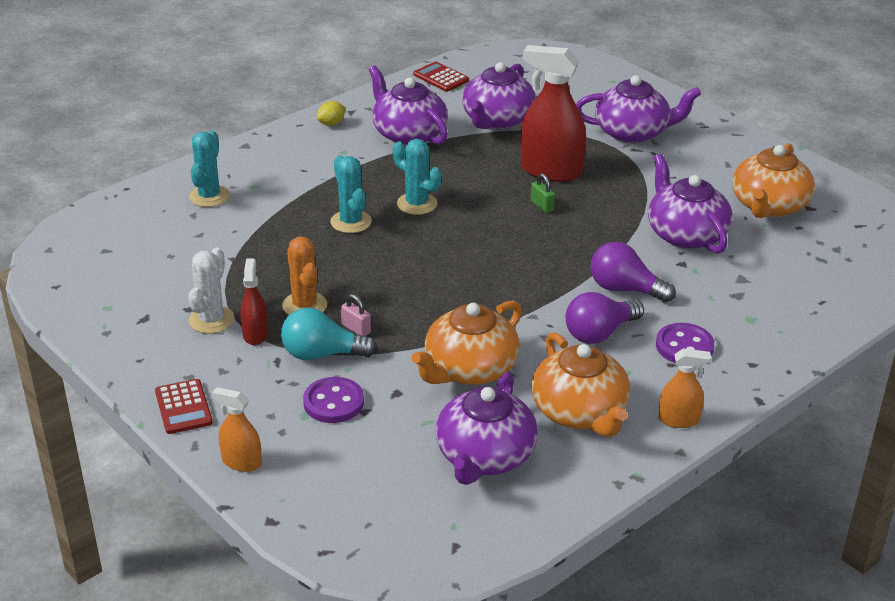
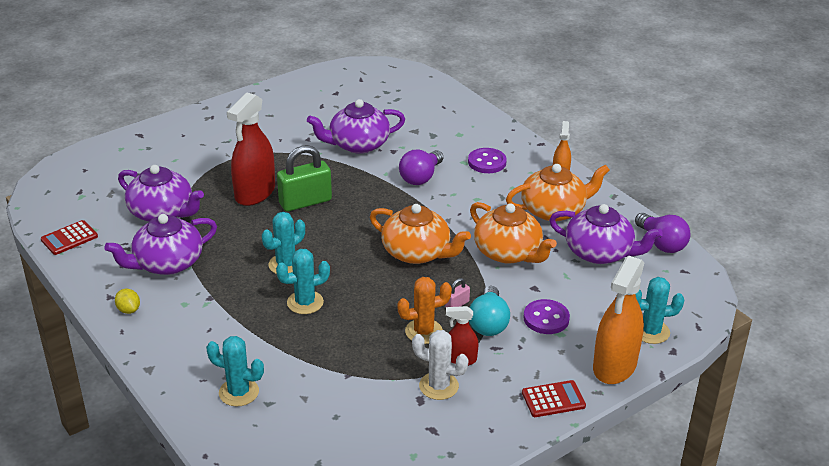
camera: 85 degrees left, 0 degrees up
orange spray bottle [212,387,262,472] -> orange spray bottle [593,256,644,384], size x1.94
green padlock [531,173,555,213] -> green padlock [277,145,332,212], size x2.23
purple light bulb [565,292,644,344] -> purple light bulb moved to [635,213,691,253]
purple teapot [576,75,701,143] -> none
orange teapot [732,143,815,218] -> orange teapot moved to [370,204,471,264]
none -> turquoise cactus [635,277,684,344]

